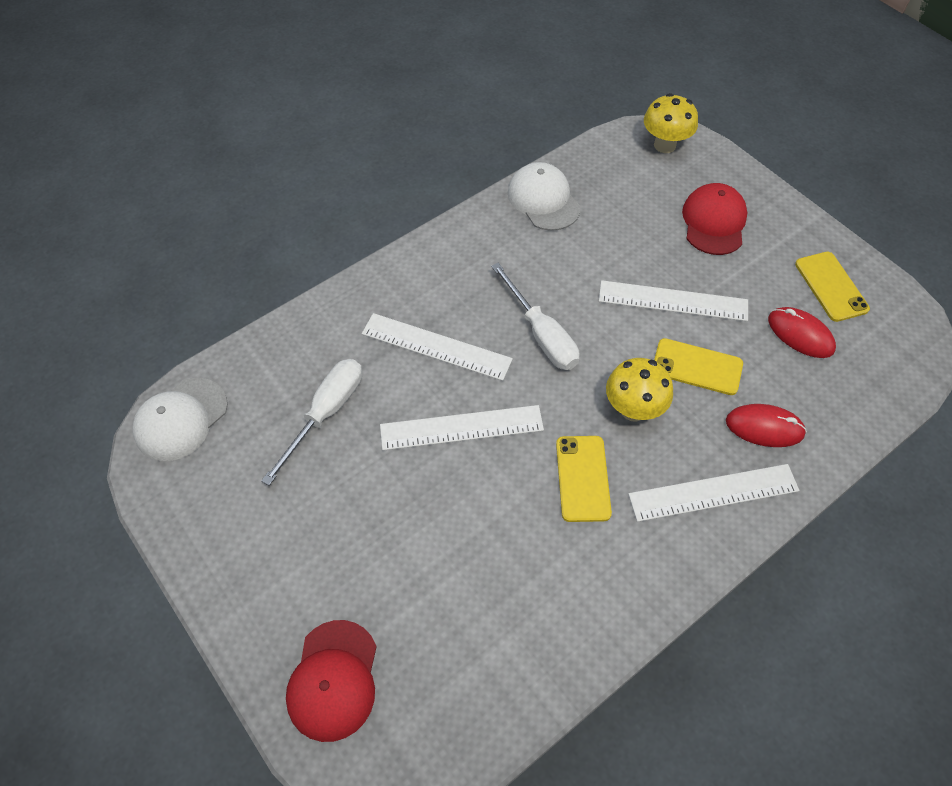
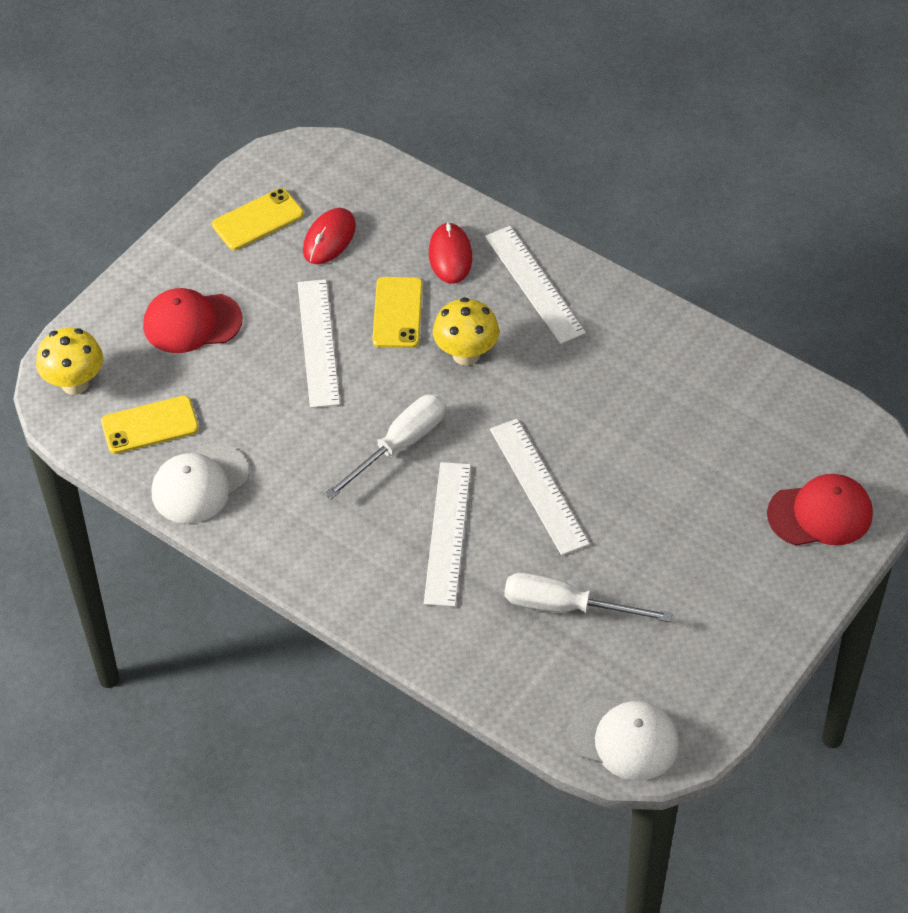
camera: 105 degrees left, 5 degrees down
yellow phone [556,436,612,522] -> yellow phone moved to [101,396,199,454]

